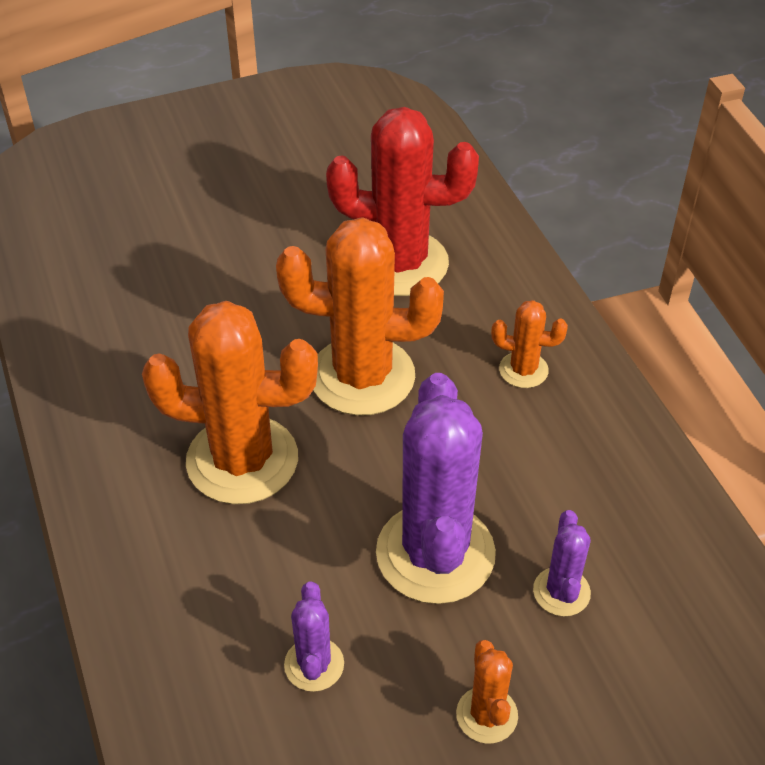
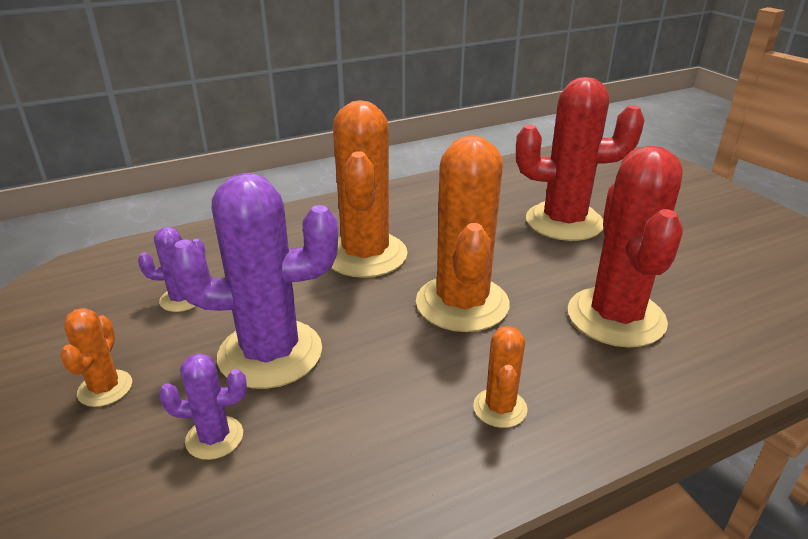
camera: 85 degrees right, 15 degrees down
orange cactus [456,640,518,743] -> orange cactus turned 75 degrees counterclockwise [60,308,132,407]
none -> red cactus [516,77,645,241]

